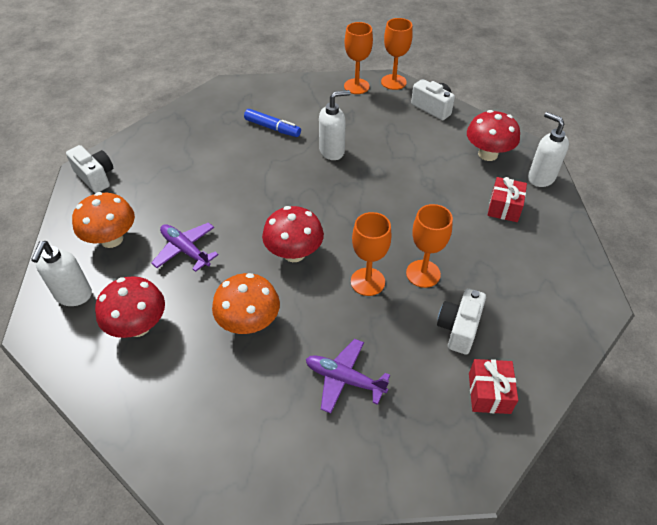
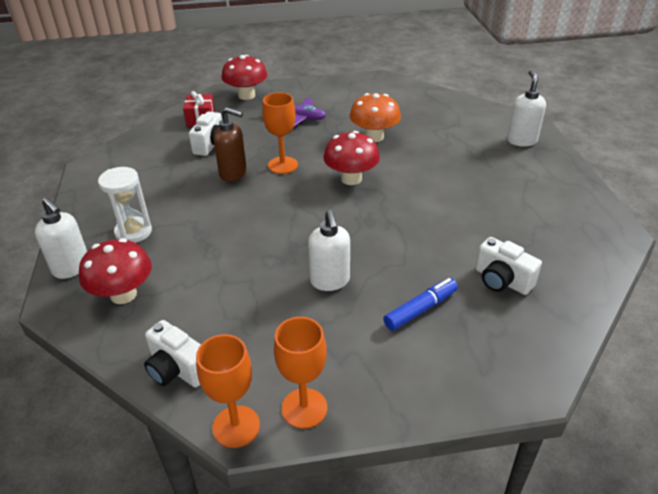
camera: 175 degrees right, 10 degrees down
white camera [66,145,113,193] -> white camera moved to [475,237,542,295]
orange mushroom [72,192,135,248] -> none
red mushroom [95,276,165,338] -> red mushroom moved to [221,55,268,100]
purple plane [151,222,219,272] -> none
blue marker [244,109,301,137] -> blue marker turned 120 degrees clockwise [383,278,458,331]
white soap dispenser [319,90,350,160] -> white soap dispenser turned 75 degrees counterclockwise [308,210,350,291]
orange goblet [406,204,453,288] -> brown soap dispenser [213,107,247,181]
red gift [488,177,527,222] -> white hourglass [98,167,152,243]

